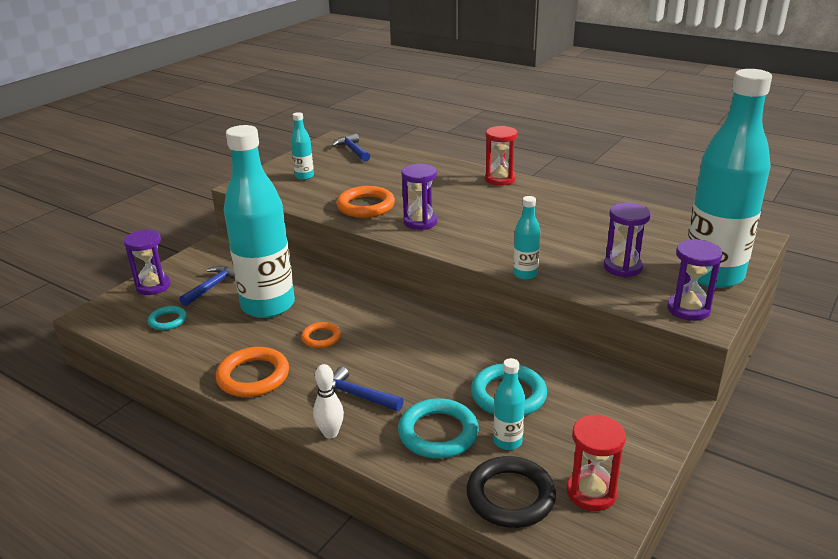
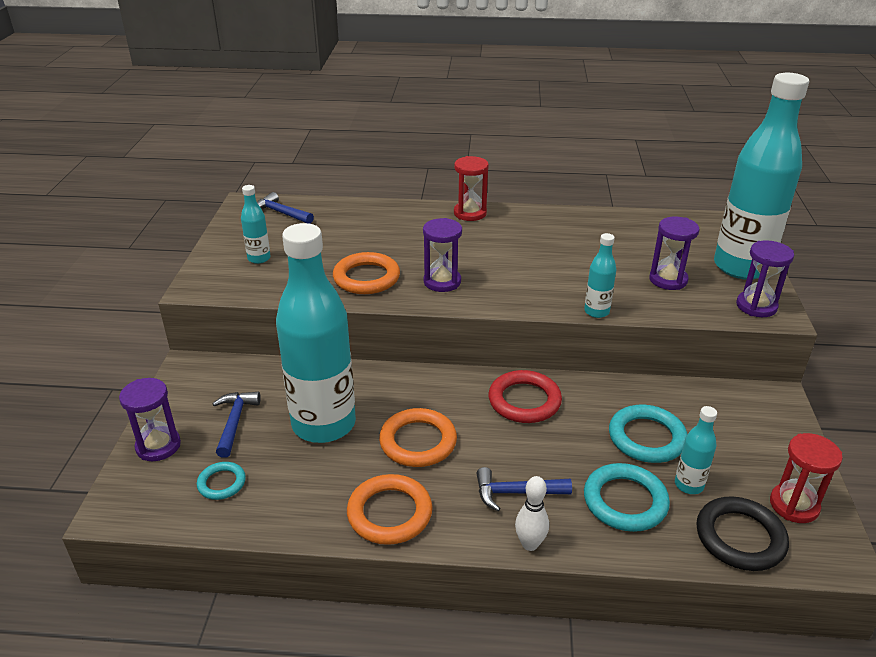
camera: 30 degrees left, 5 degrees up
orange ring [301,322,341,348] -> orange ring [379,408,457,467], size x1.71
none -> red ring [489,370,562,423]

